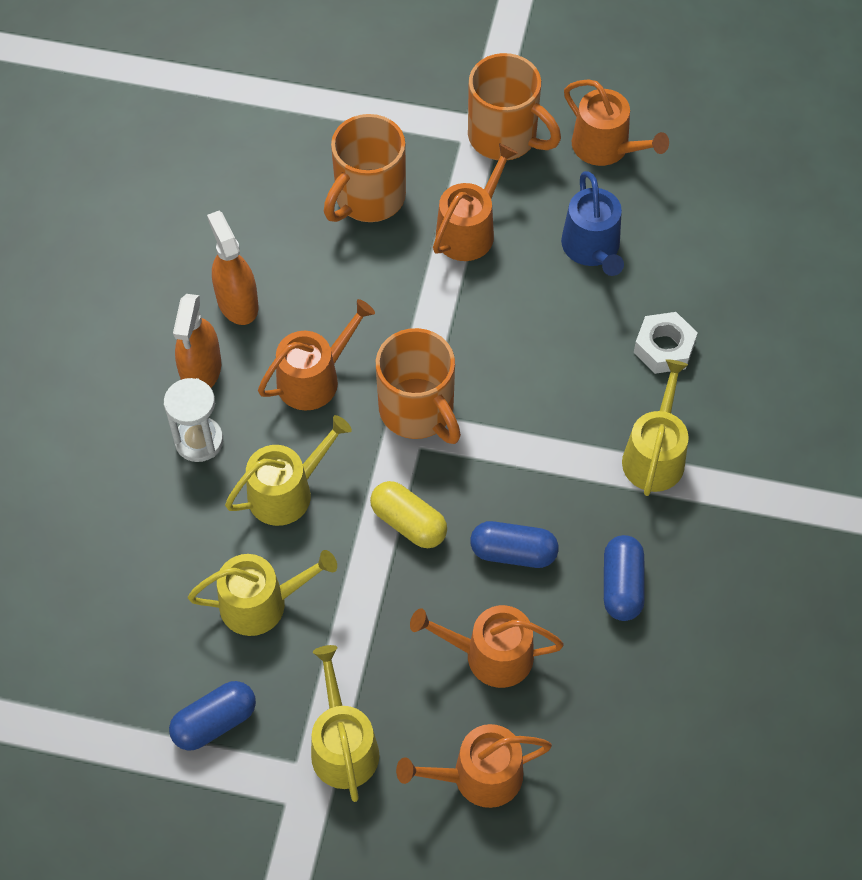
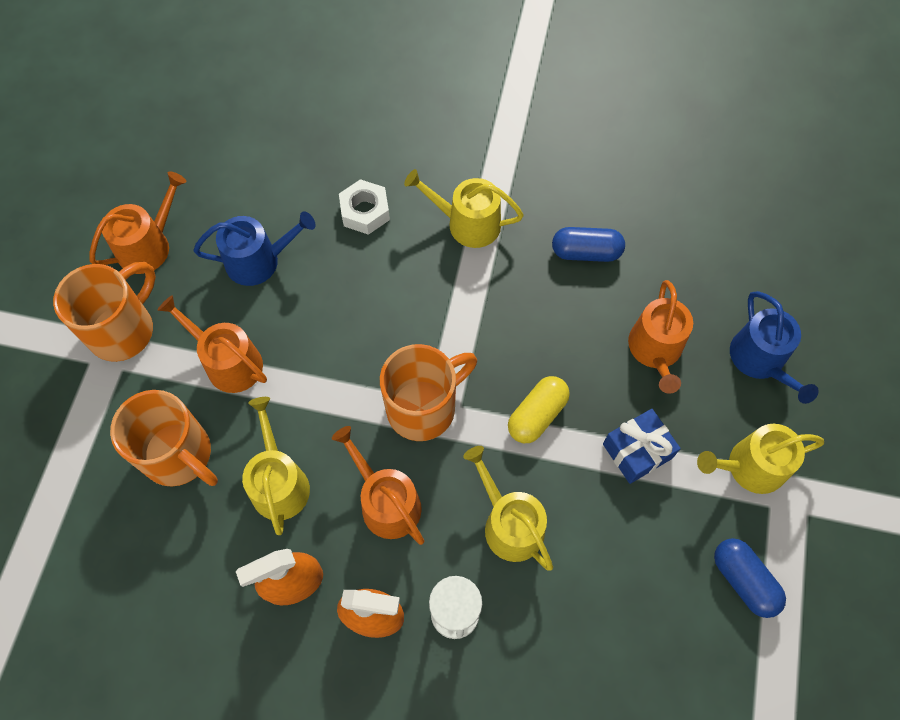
camera: 90 degrees left, 5 degrees up
yellow watering can [188,550,337,636] -> yellow watering can moved to [242,397,310,535]
orange watering can [396,724,552,808] -> blue watering can [730,291,819,404]
blue capsule [470,521,559,568] -> none
none -> blue gift [603,409,681,484]

